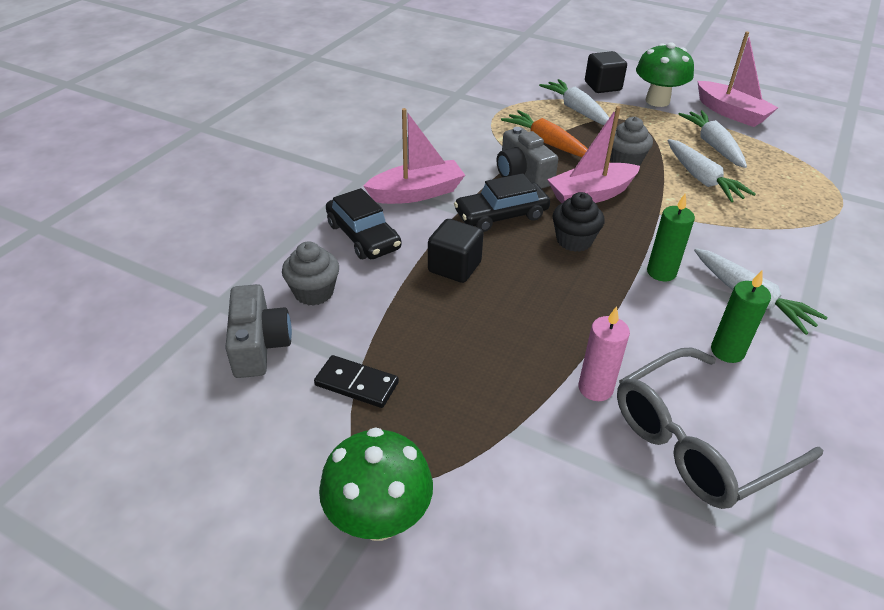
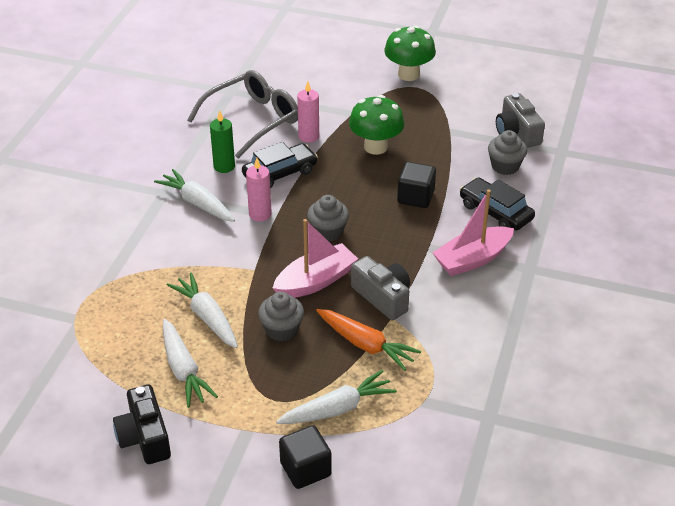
camera: 170 degrees right, 0 degrees up
black domino [314,355,399,408] -> none
black car [454,173,550,232] -> black car moved to [242,142,318,188]
white carrot [539,79,609,125] -> white carrot turned 75 degrees counterclockwise [276,370,397,424]
black cupcake [552,192,605,252] -> grey cupcake [307,195,349,242]
green mushroom [636,42,694,107] -> green mushroom moved to [349,95,405,155]
green candle [647,193,695,281] -> pink candle [246,158,272,222]
pink boat [697,31,779,127] -> black camera [113,384,171,464]

